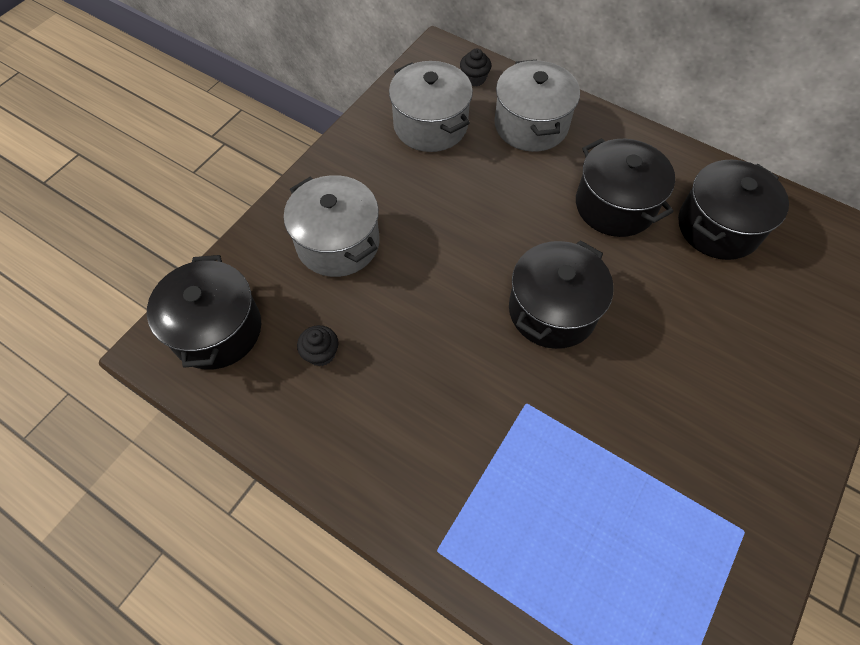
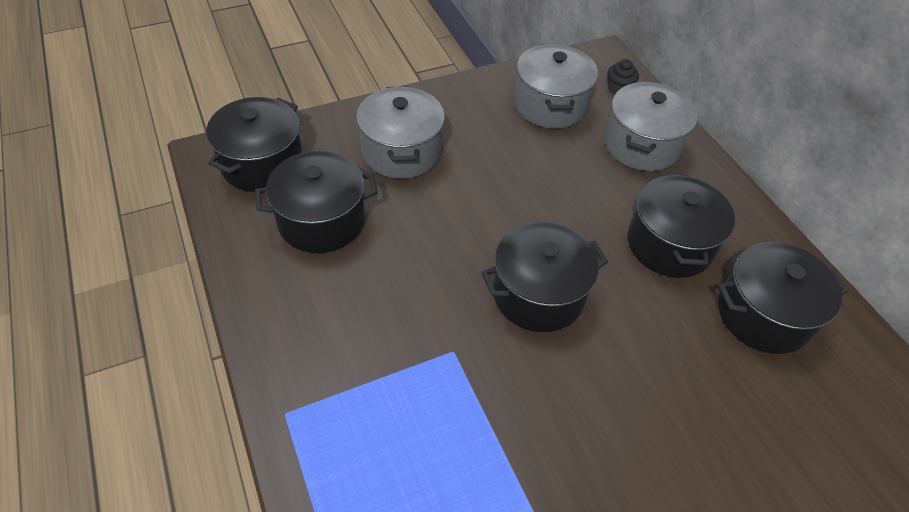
camera: 30 degrees right, 10 degrees down
black cupcake [297,325,339,366] -> black pot [255,151,378,253]

